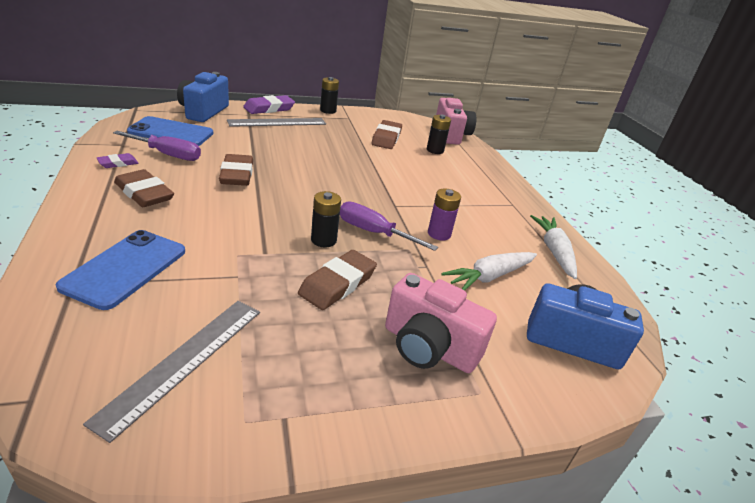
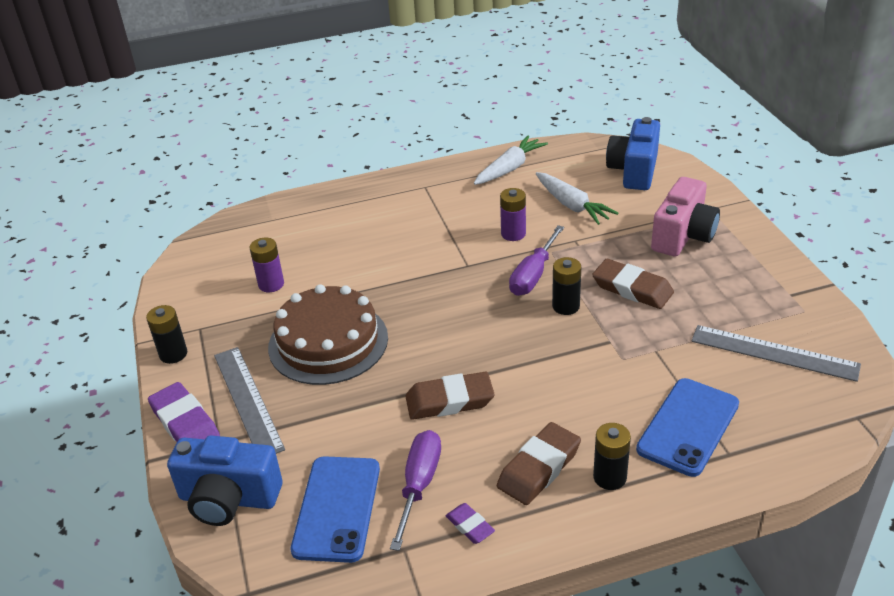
camera: 85 degrees left, 5 degrees up
blue phone [56,230,185,310] -> blue phone turned 75 degrees counterclockwise [636,378,739,477]
brown eraser [372,120,402,149] -> purple battery [250,238,284,292]
black battery [427,115,451,154] -> black battery moved to [593,423,631,490]
pink camera [436,98,476,145] -> none
white carrot [530,215,577,279] -> white carrot turned 135 degrees clockwise [474,136,548,185]
none -> brown cake [268,284,388,385]

